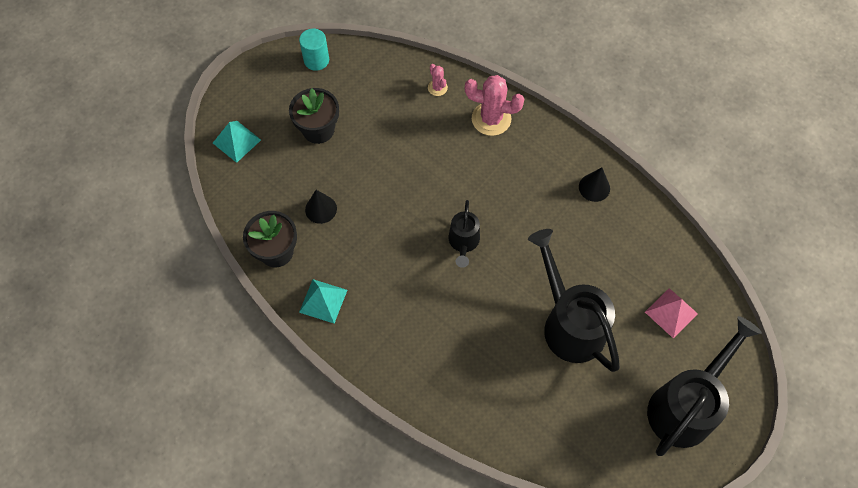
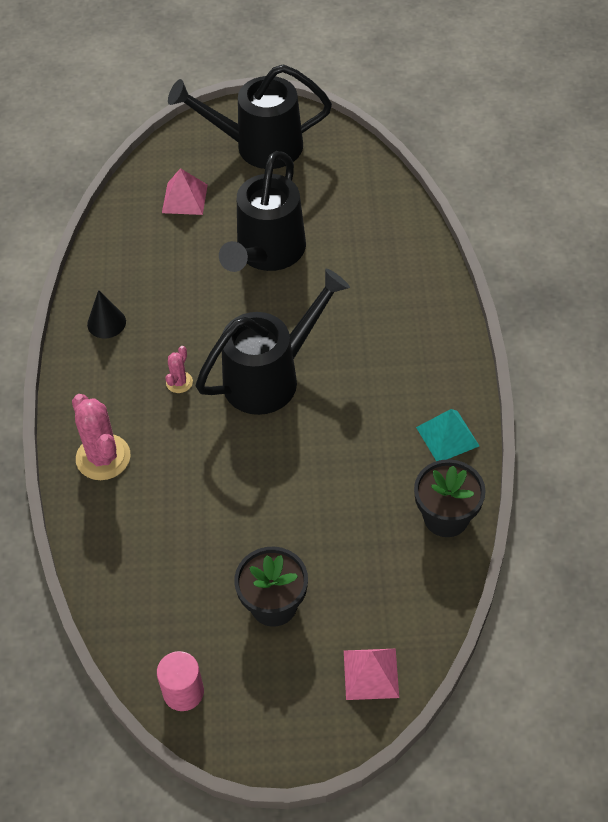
camera: 130 degrees left, 10 degrees down
turquoise pyramid [213,121,261,163] -> pink pyramid [344,649,399,700]
turquoise cylinder [299,29,329,71] -> pink cylinder [157,651,204,711]
black cone [305,190,337,224] -> none
pink cactus [428,64,448,96] -> pink cactus moved to [165,346,193,393]
black watering can [448,200,480,268] -> black watering can [196,269,350,415], size x1.89

